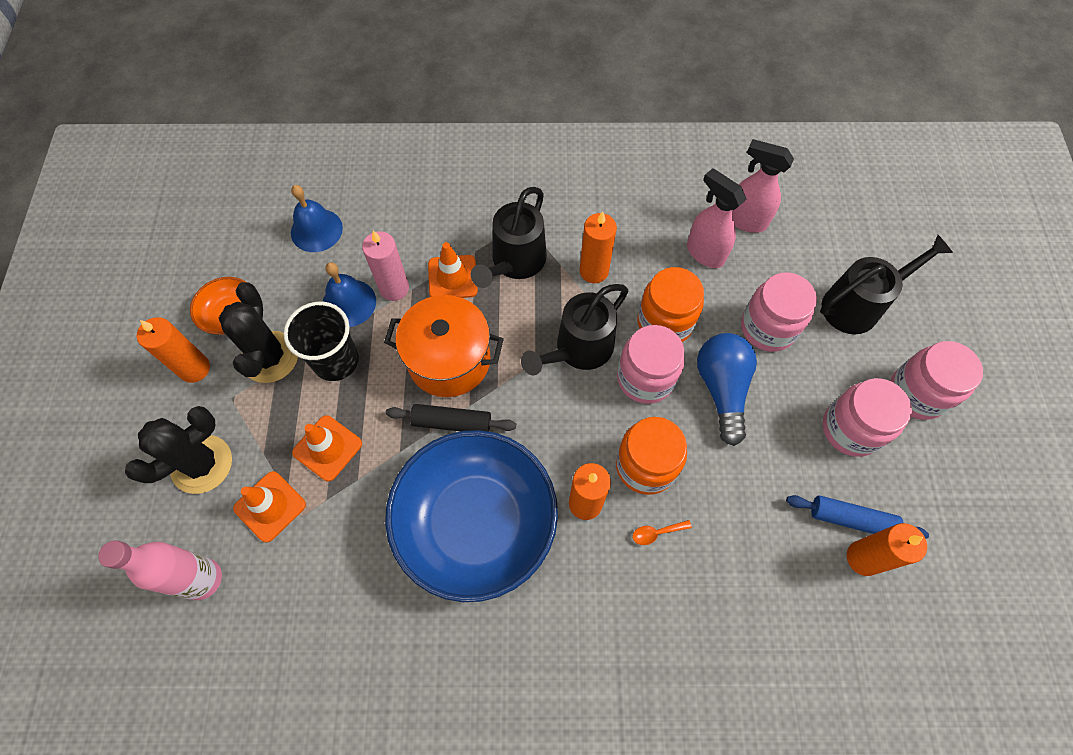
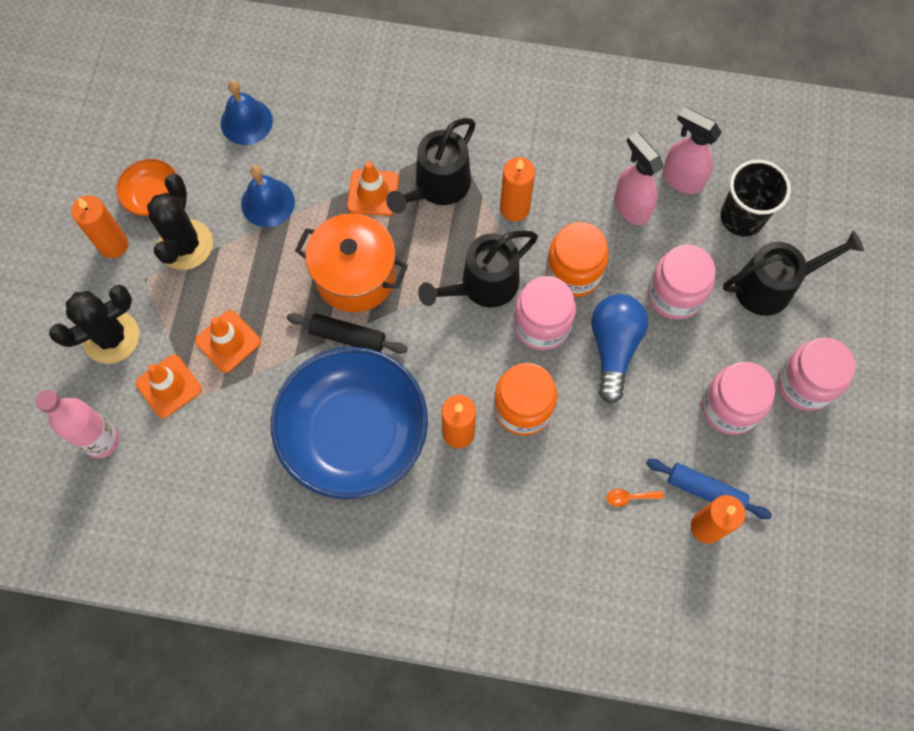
camera: 10 degrees right, 5 degrees up
black cup [284,302,359,381] -> black cup moved to [720,160,791,237]
pink candle [362,230,409,301] -> none
orange spoon [632,520,692,545] -> orange spoon moved to [606,489,664,506]

